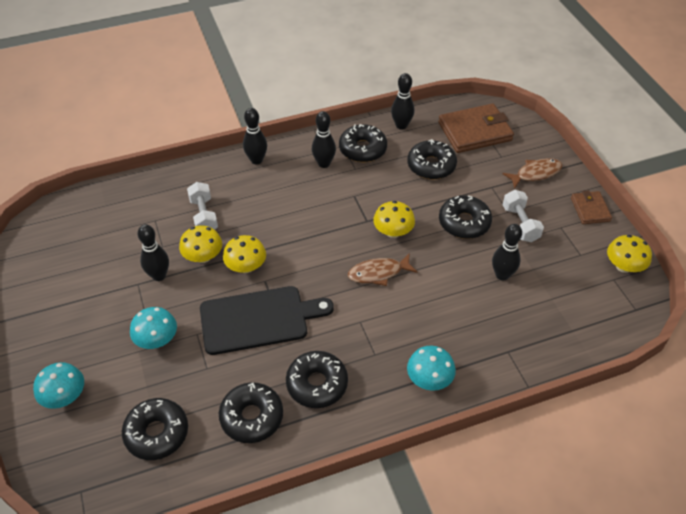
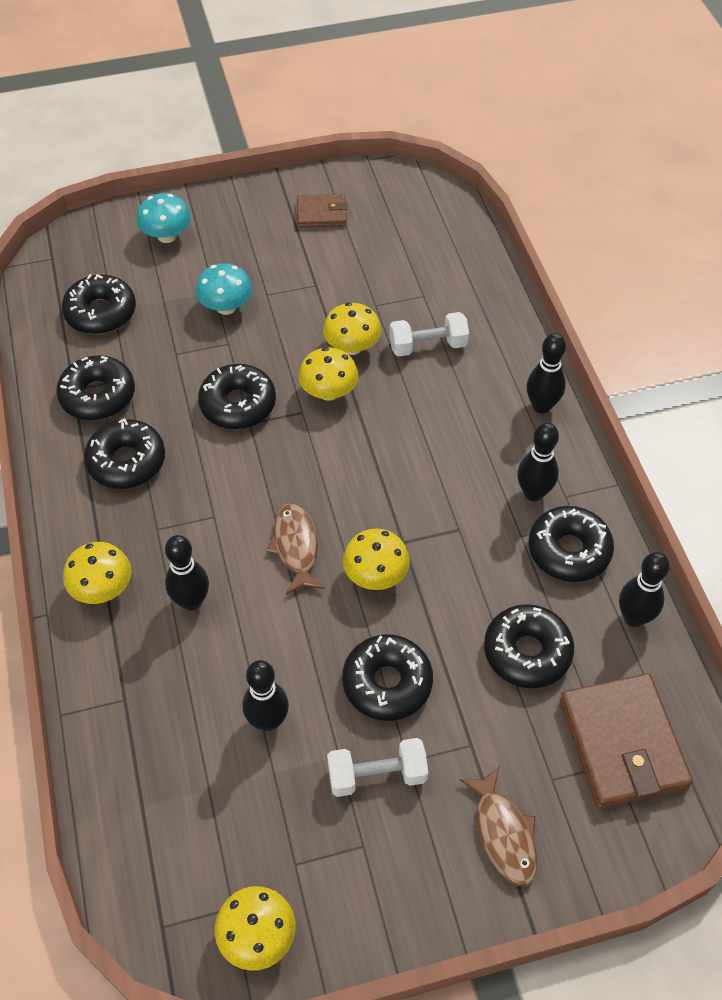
camera: 95 degrees right, 5 degrees up
black bowling pin [137,224,169,281] -> black bowling pin moved to [165,535,209,611]
black cutting board [200,286,334,355] -> black donut [198,364,276,429]
turquoise mushroom [407,346,456,391] -> yellow mushroom [63,542,131,604]
brown wallet [571,190,612,224] -> brown wallet moved to [297,194,347,228]

